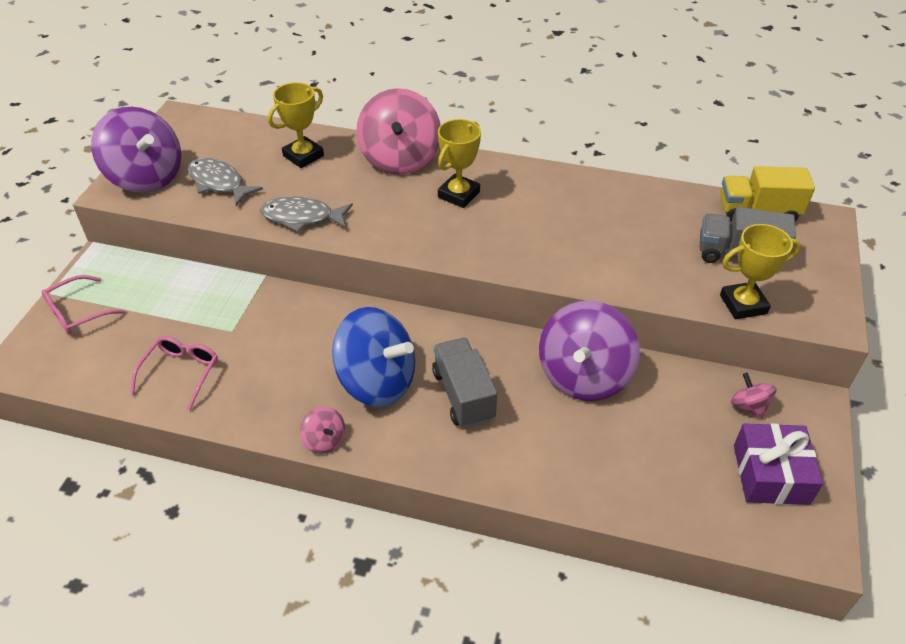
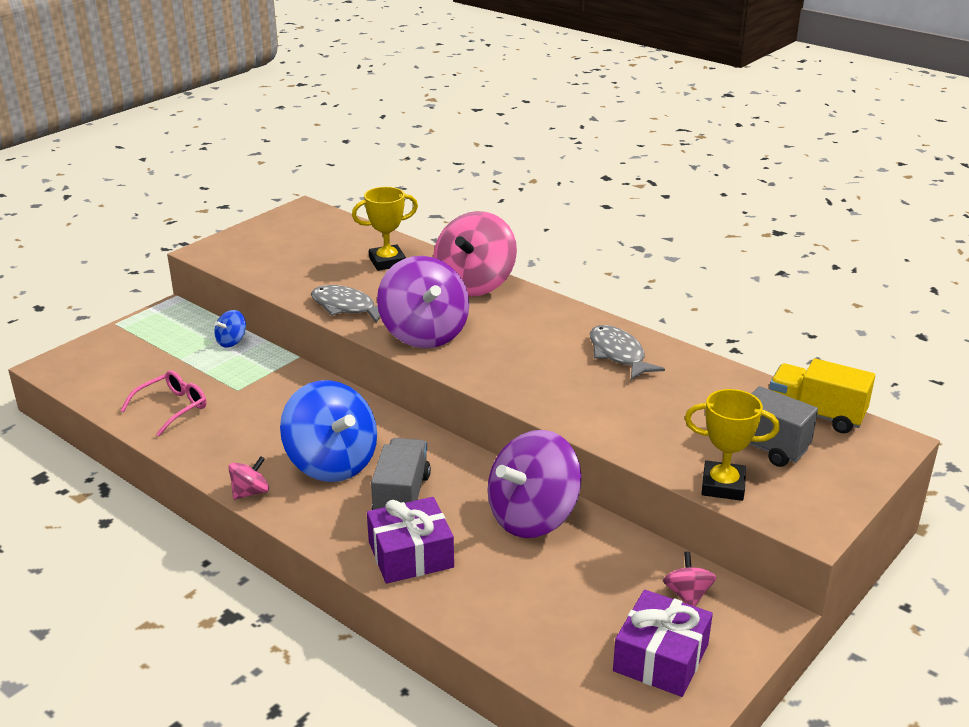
camera: 25 degrees right, 15 degrees down
pink glasses [41,275,125,334] -> none
purple spinning top [91,107,181,193] -> purple spinning top moved to [377,256,469,348]
grey fish [188,158,263,206] -> grey fish moved to [590,325,665,380]
pink spinning top [300,406,345,454] -> pink spinning top turned 120 degrees counterclockwise [228,456,269,500]
yellow trophy [438,119,481,208] -> none
none -> blue spinning top [214,310,246,347]
none -> purple gift [367,497,454,584]

